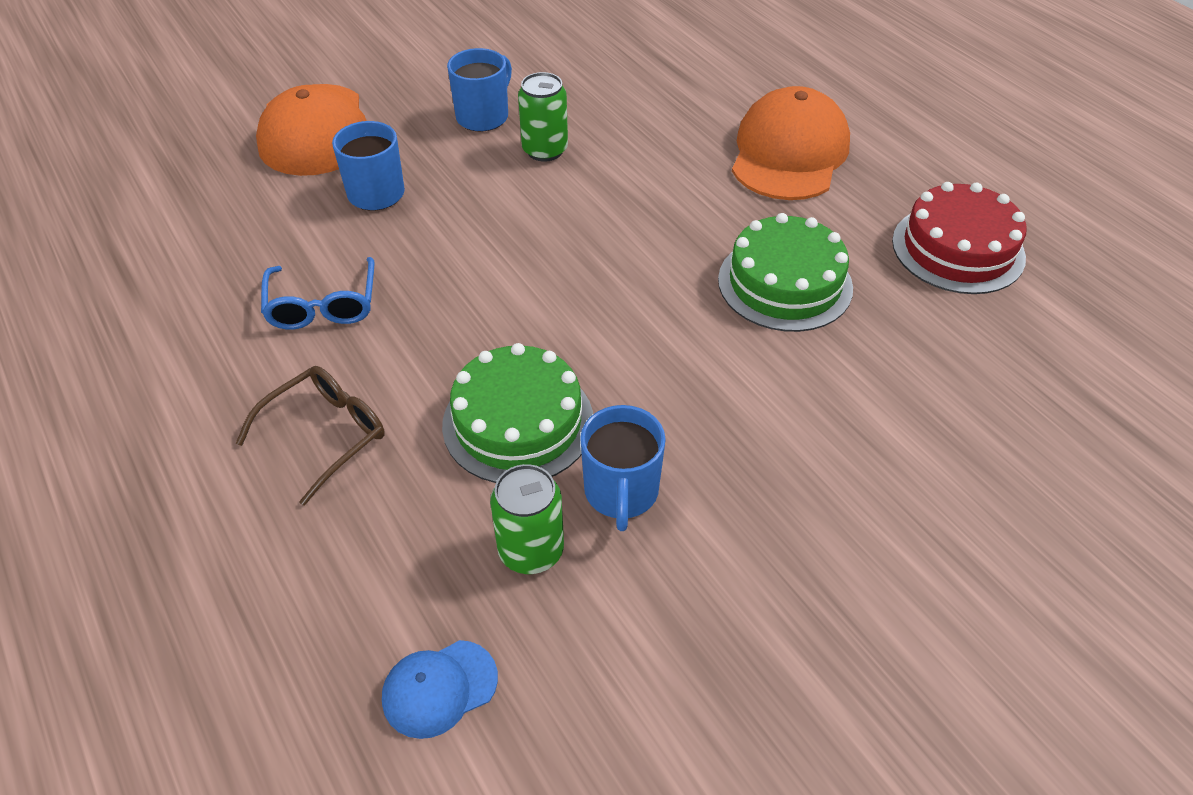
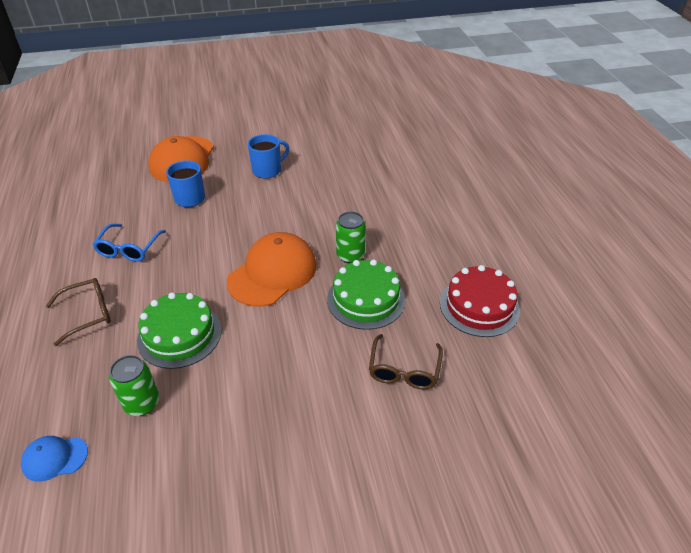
camera: 20 degrees right, 5 degrees down
green can [518,72,568,162] -> green can moved to [336,211,366,263]
blue mug [580,405,666,531] -> none
orange cap [732,86,850,200] -> orange cap moved to [227,232,317,307]
none -> brown glasses [369,334,443,390]

